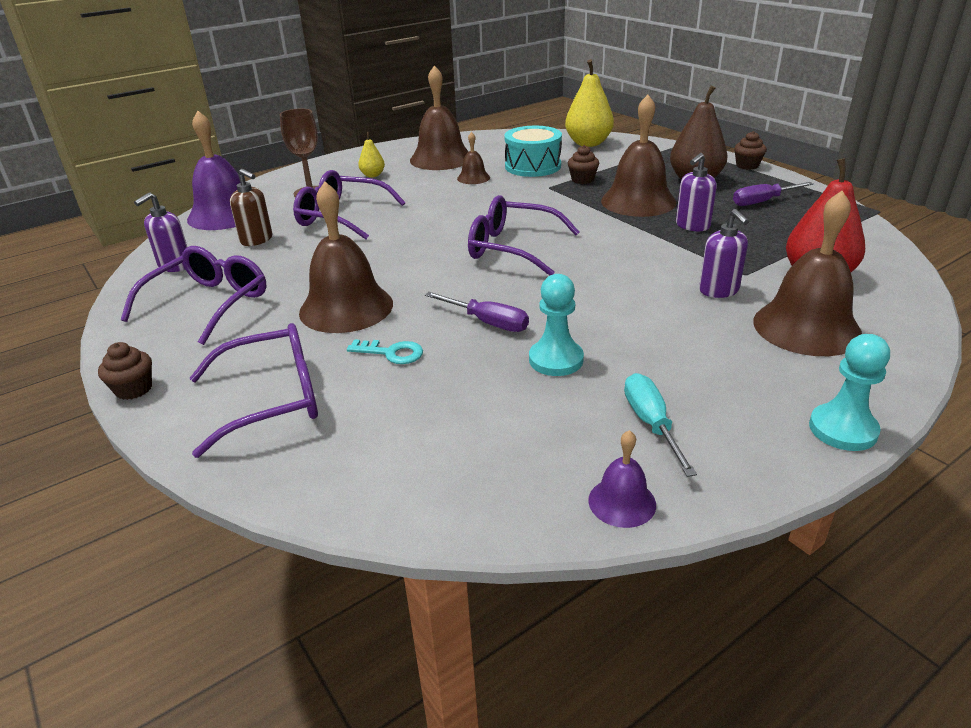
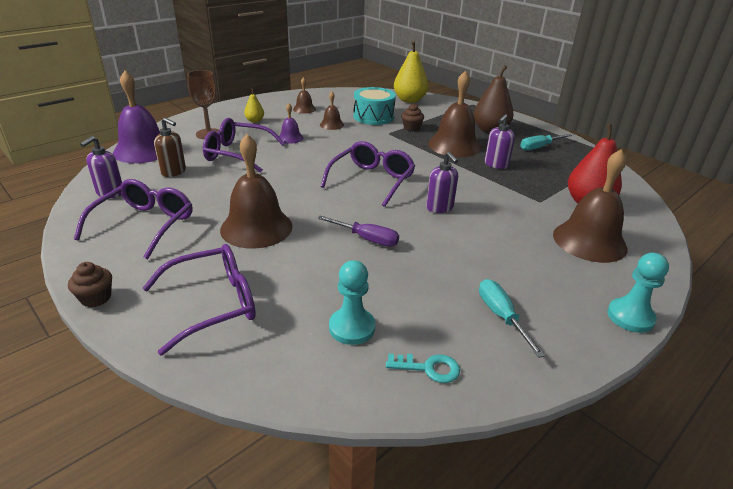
camera: 10 degrees left, 0 degrees up
turquoise key [347,339,423,364] -> turquoise key moved to [386,354,460,383]
brown bell [410,65,469,170] -> brown bell [293,77,316,114], size x0.49
purple glasses [468,195,579,275] -> purple glasses turned 105 degrees clockwise [320,141,415,207]
turquoise pawn [529,274,584,376] -> turquoise pawn moved to [329,260,376,345]
purple bell [588,430,656,528] -> purple bell moved to [279,103,304,144]
purple soap dispenser [699,209,749,298] -> purple soap dispenser moved to [426,152,458,213]
purple screwdriver [733,182,814,206] -> turquoise screwdriver [520,134,572,150]
brown cupcake [734,131,767,170] -> none

